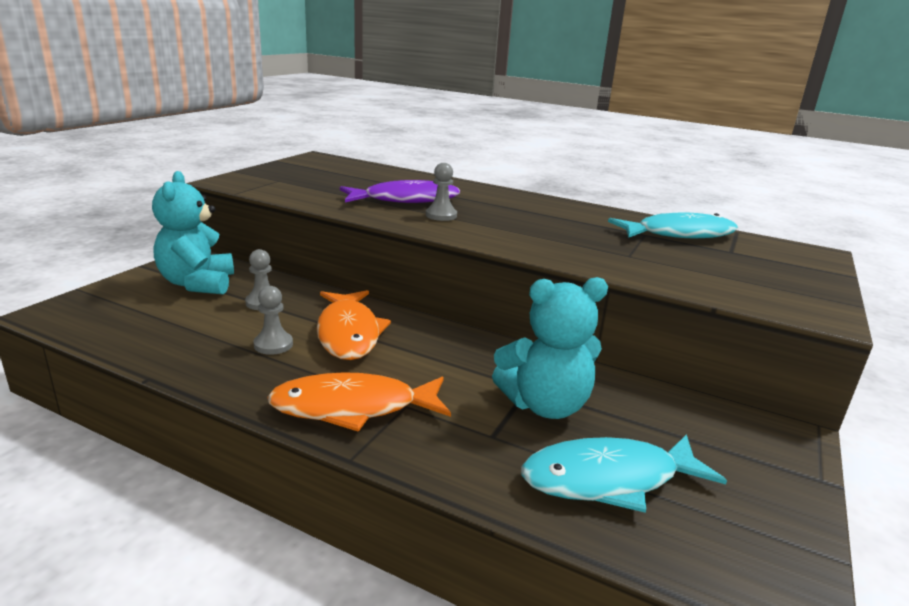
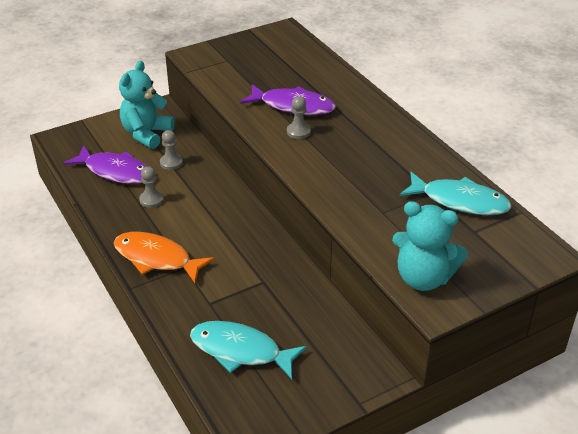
camera: 35 degrees right, 15 degrees up
orange fish [317,290,391,360] -> none
turquoise teddy bear [492,277,608,419] -> turquoise teddy bear moved to [392,201,468,291]
none -> purple fish [63,145,147,184]

